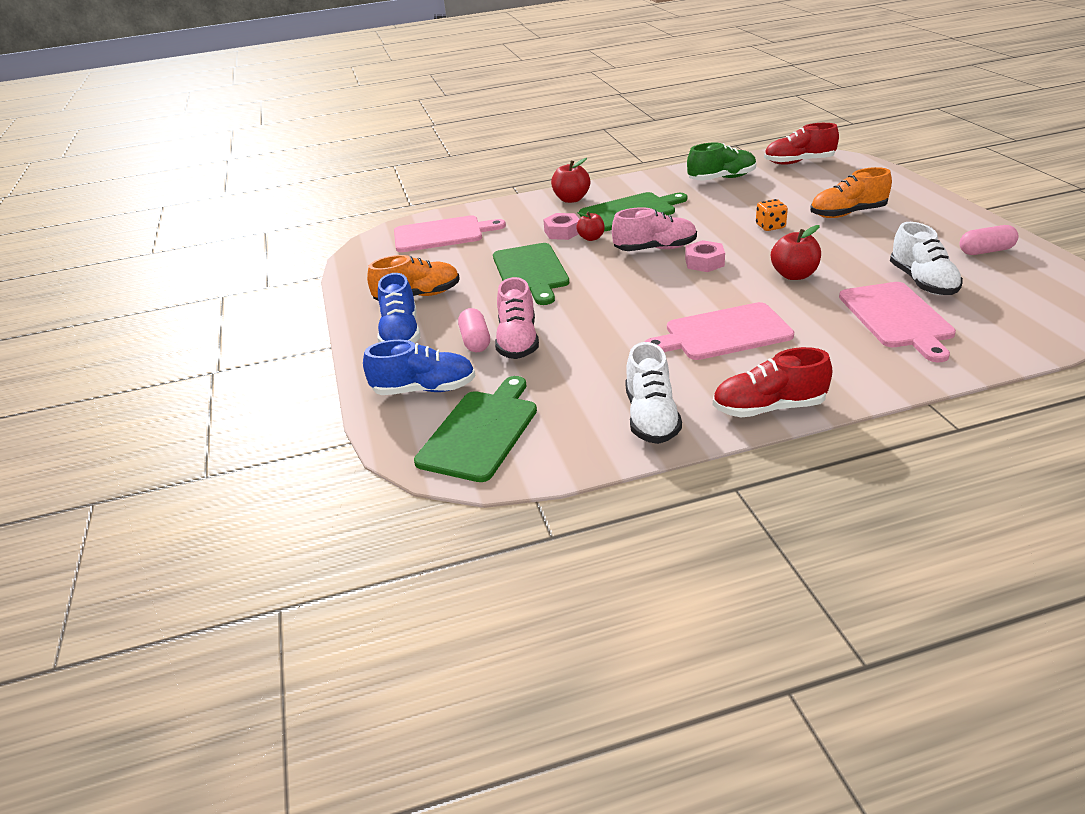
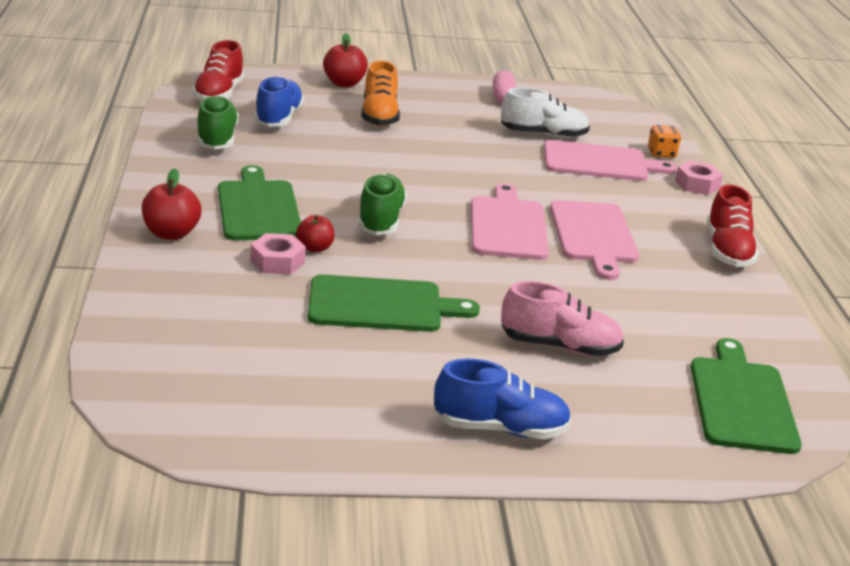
camera: 85 degrees left, 5 degrees down
blue shoe [363,340,476,395] -> blue shoe moved to [254,76,304,127]
orange shoe [367,255,460,300] -> none
pink cutting board [394,215,506,252] -> pink cutting board moved to [471,183,549,260]
green cutting board [414,376,537,482] -> green cutting board turned 60 degrees clockwise [691,338,802,454]
pink capsule [458,308,490,352] -> none
pink shoe [612,207,697,251] -> green shoe [358,173,407,235]
white shoe [625,342,682,444] -> none
pink nut [685,240,725,272] -> pink nut moved to [675,161,723,195]
orange dice [756,199,788,231] -> orange dice moved to [648,125,681,158]
red apple [771,225,821,280] -> red apple moved to [323,33,368,87]

